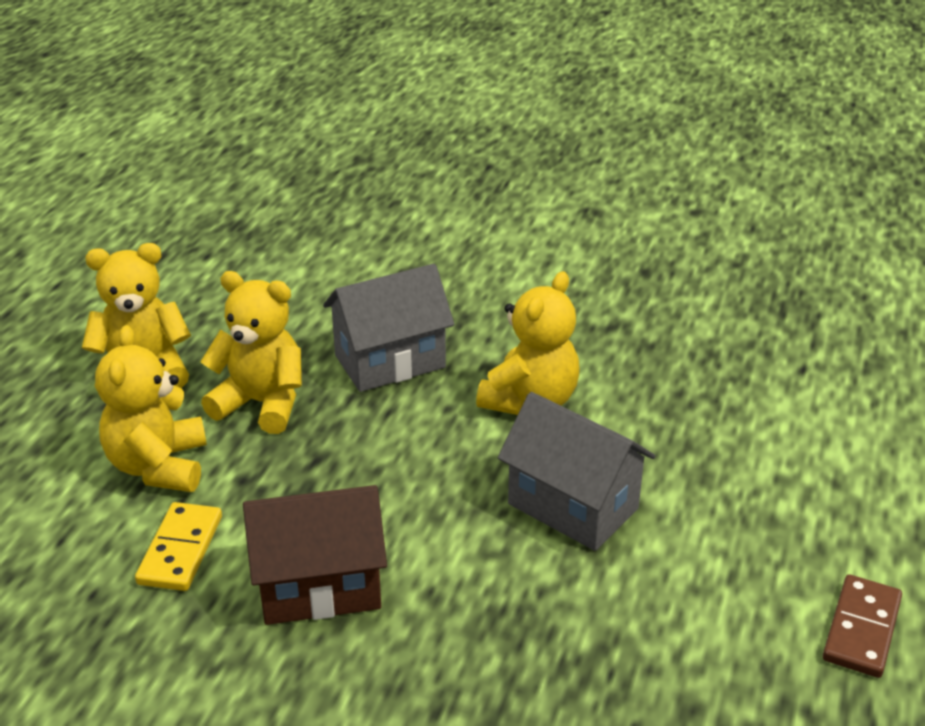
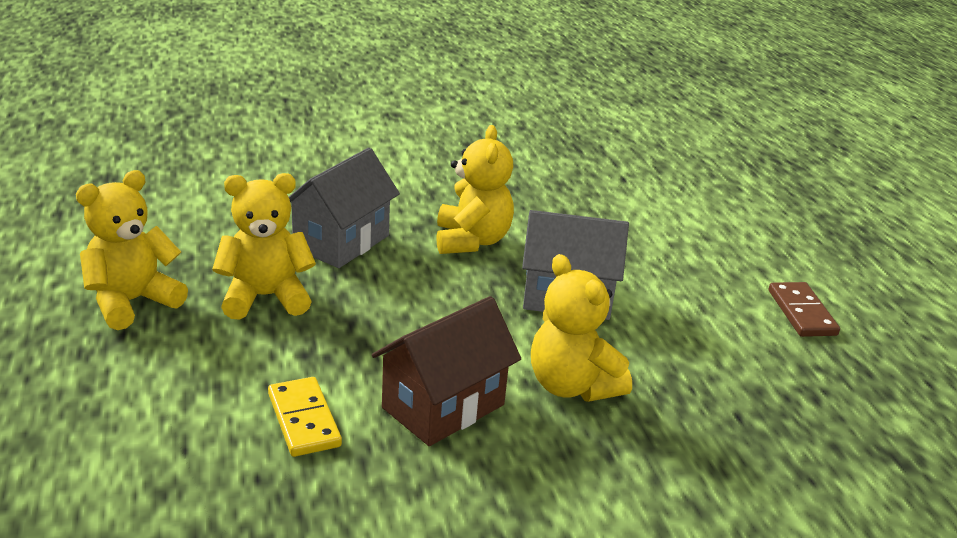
camera: 35 degrees left, 5 degrees down
yellow teddy bear [95,325,207,492] -> yellow teddy bear moved to [531,254,632,402]

